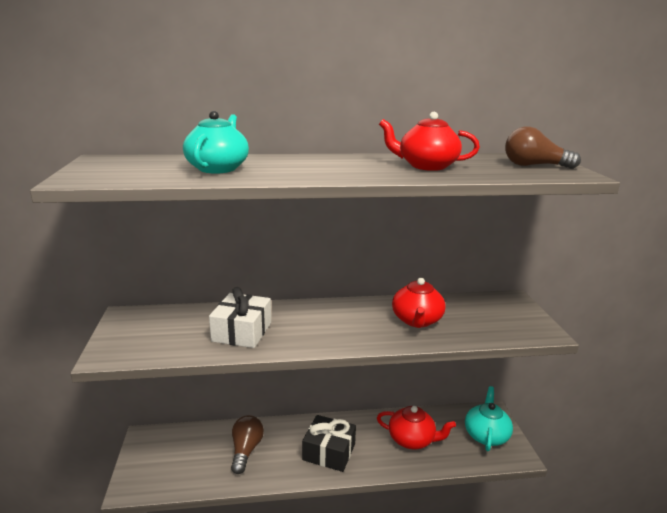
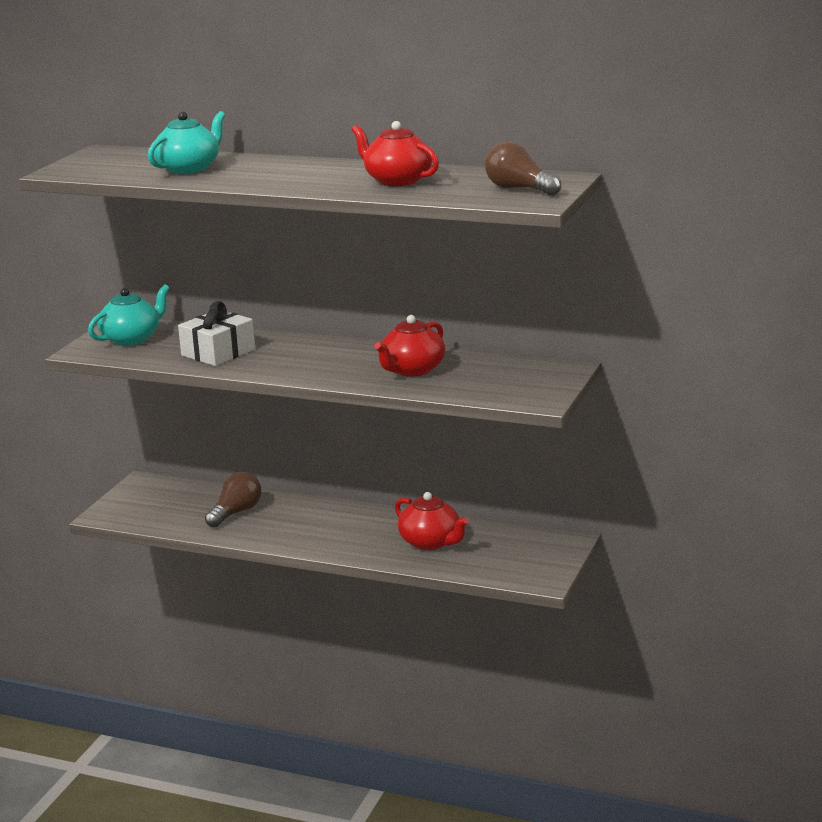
camera: 30 degrees right, 0 degrees up
black gift [302,415,356,472] -> none
turquoise teapot [465,386,513,451] -> turquoise teapot moved to [88,284,170,346]

